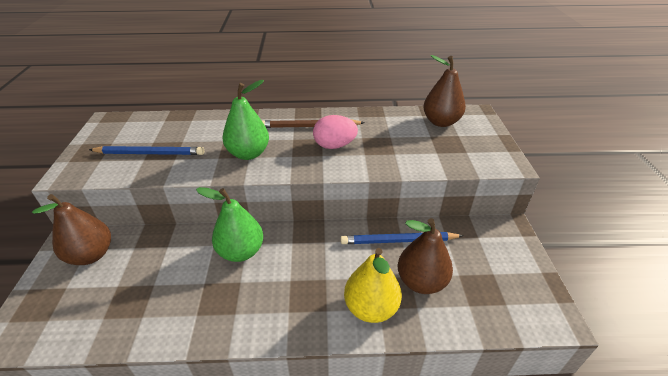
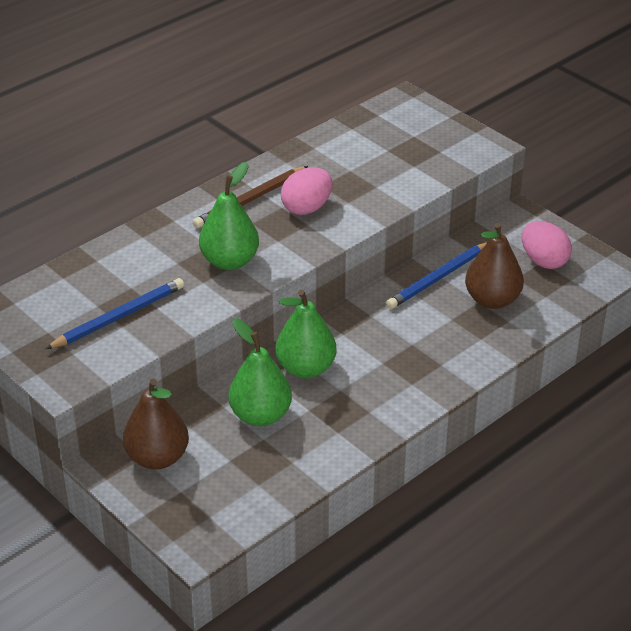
camera: 40 degrees left, 0 degrees up
yellow pear [344,248,402,323] -> none
brown pear [423,55,466,127] -> none
none -> green pear [228,318,292,427]
none -> pink egg [522,221,572,269]

